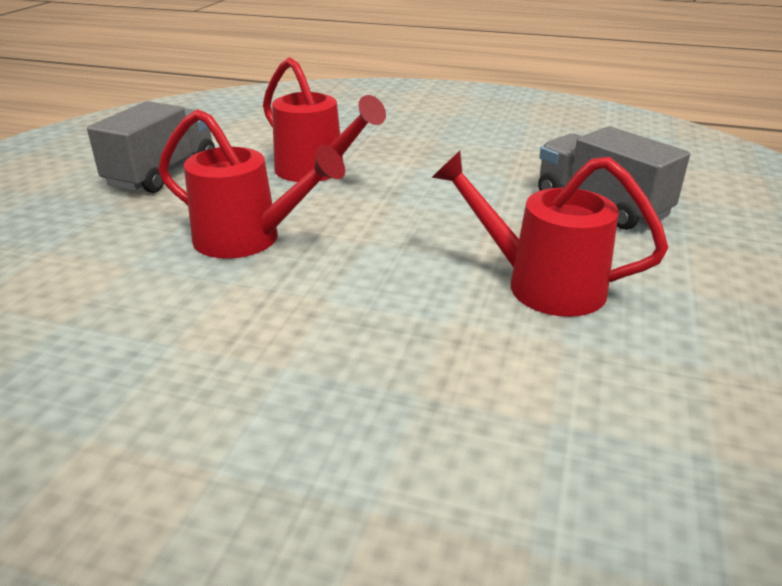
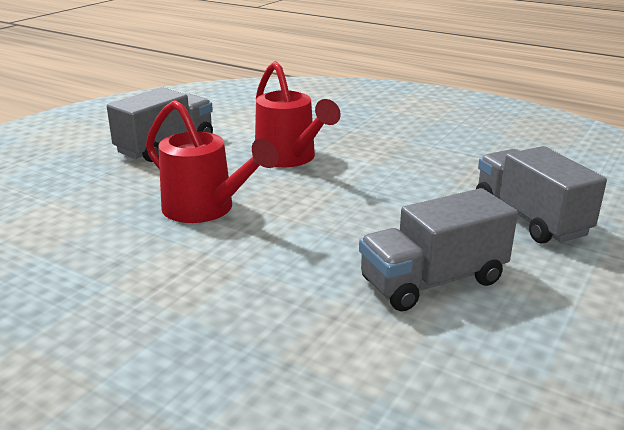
camera: 15 degrees right, 5 degrees down
red watering can [432,151,668,317] -> grey truck [359,188,518,311]

